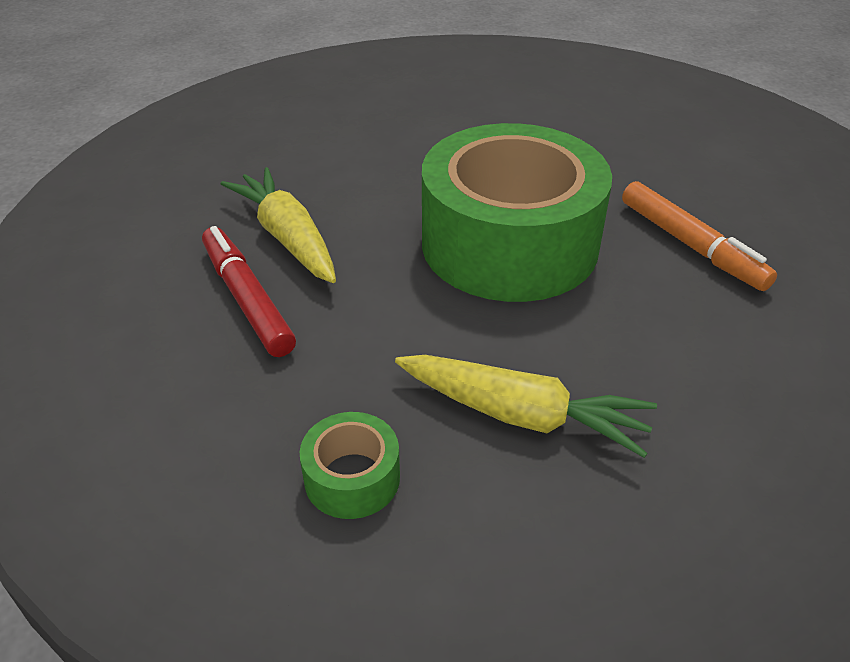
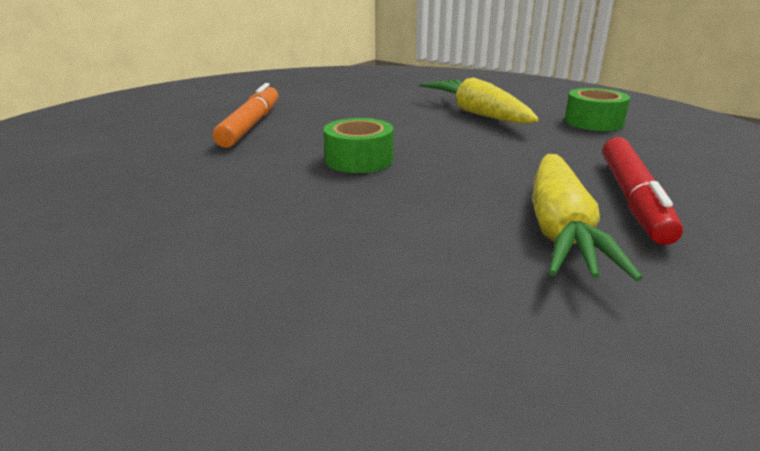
camera: 140 degrees left, 15 degrees down
green tape [422,123,612,302] -> green tape [324,118,394,173], size x0.40

